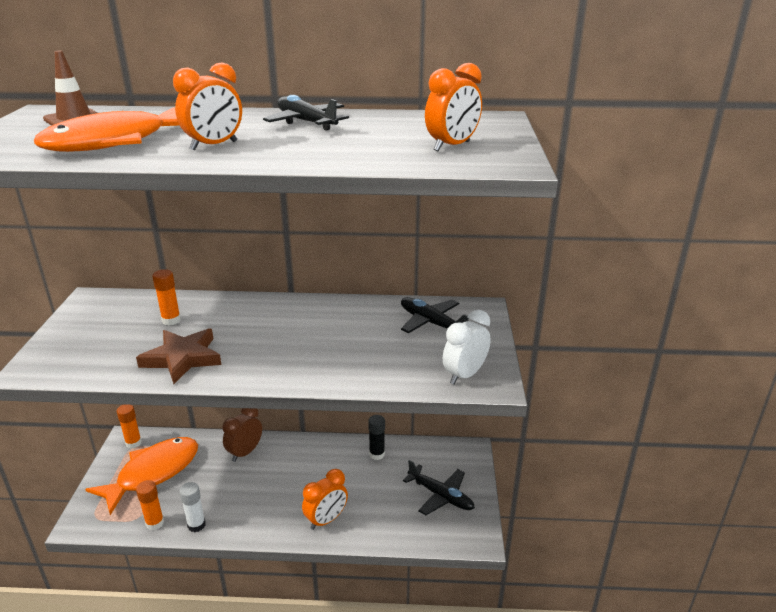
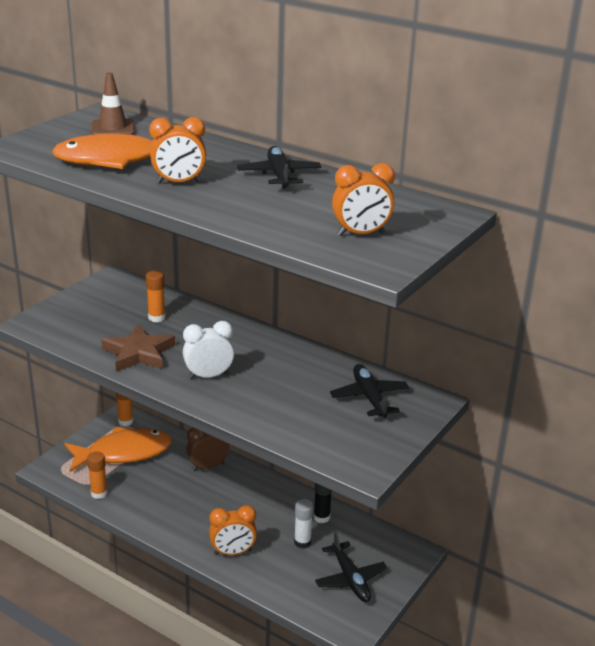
camera: 30 degrees right, 0 degrees up
white glue stick [179,482,206,532] -> white glue stick moved to [294,499,313,549]
white clock [443,310,491,385] -> white clock moved to [183,321,234,379]

